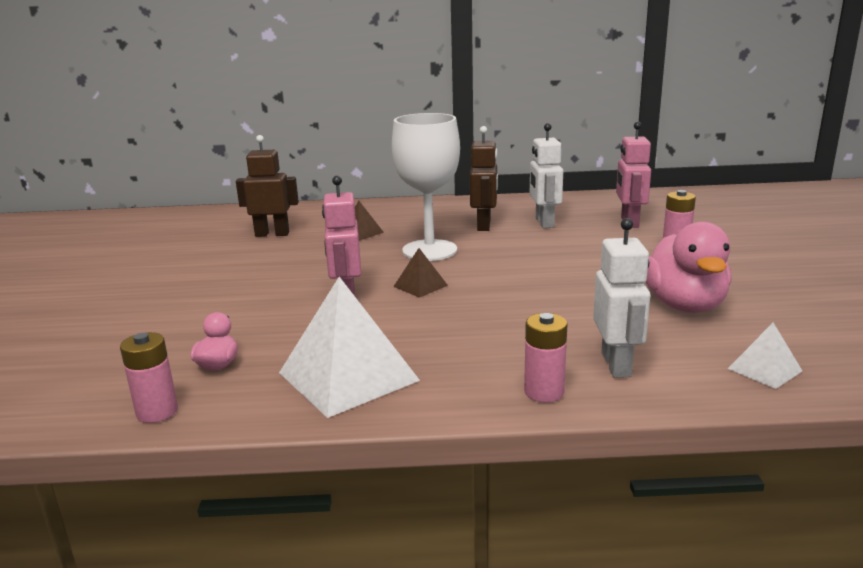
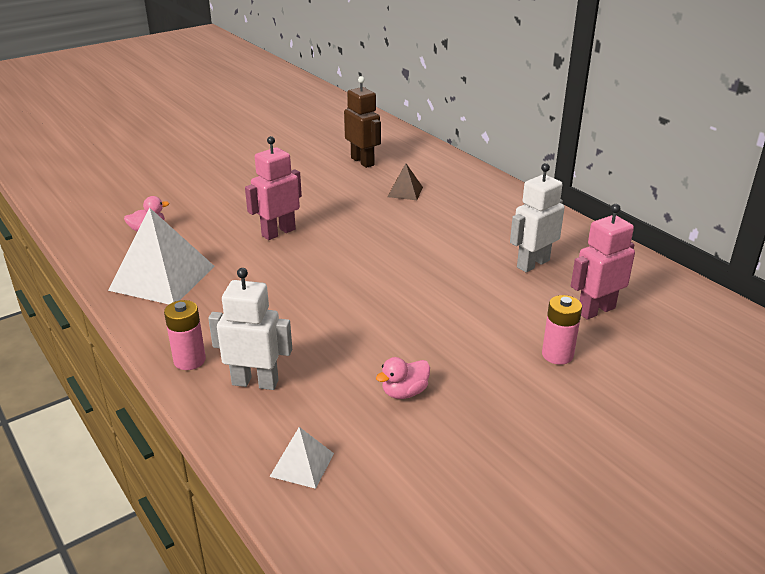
camera: 55 degrees right, 10 degrees up
pink battery [120,332,178,423] -> none
white goblet [392,113,460,261] -> none
brown pyramid [393,248,448,298] -> none
brown robot [470,126,498,231] -> none
white robot [593,218,650,378] -> white robot turned 135 degrees counterclockwise [208,268,292,390]
pink duck [646,221,732,313] -> pink duck [376,357,430,399], size x0.48

